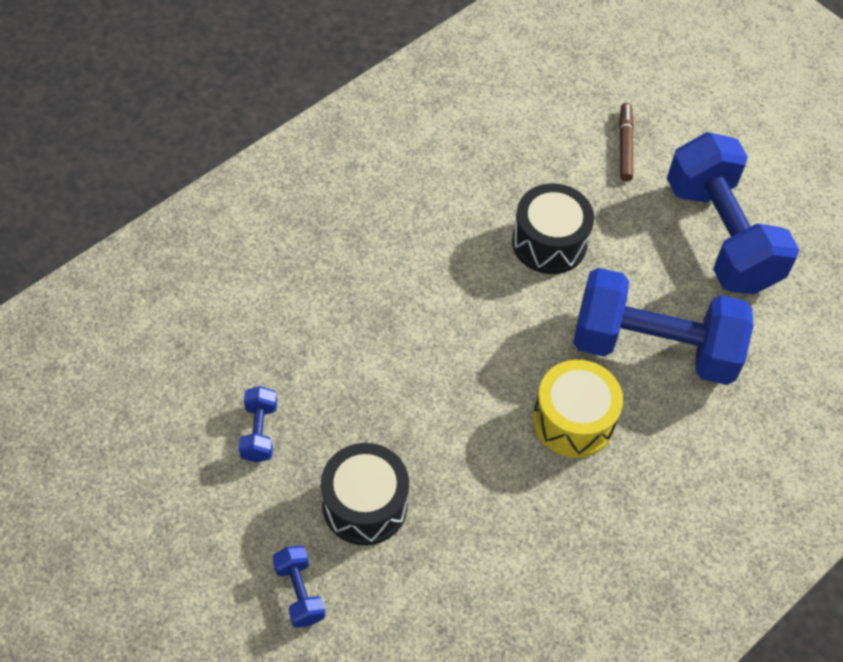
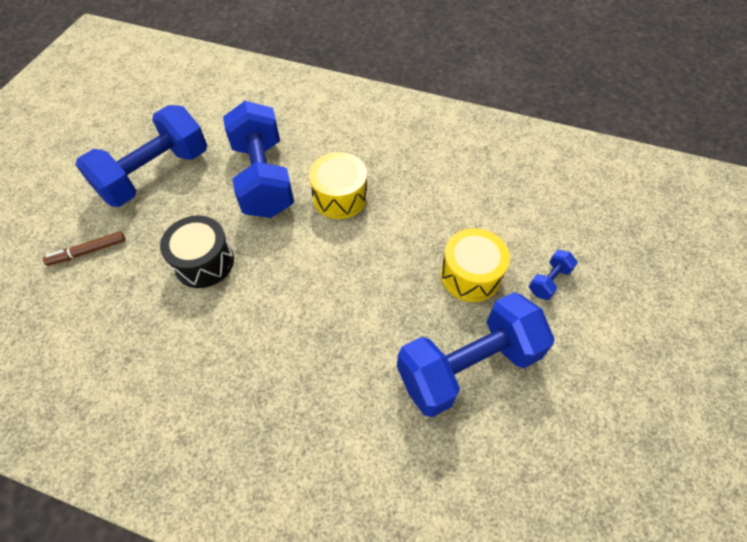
camera: 115 degrees left, 0 degrees up
blue dumbbell [239,386,277,462] -> blue dumbbell [397,292,554,417], size x2.45
black drum [321,443,409,545] -> yellow drum [440,228,510,302]

